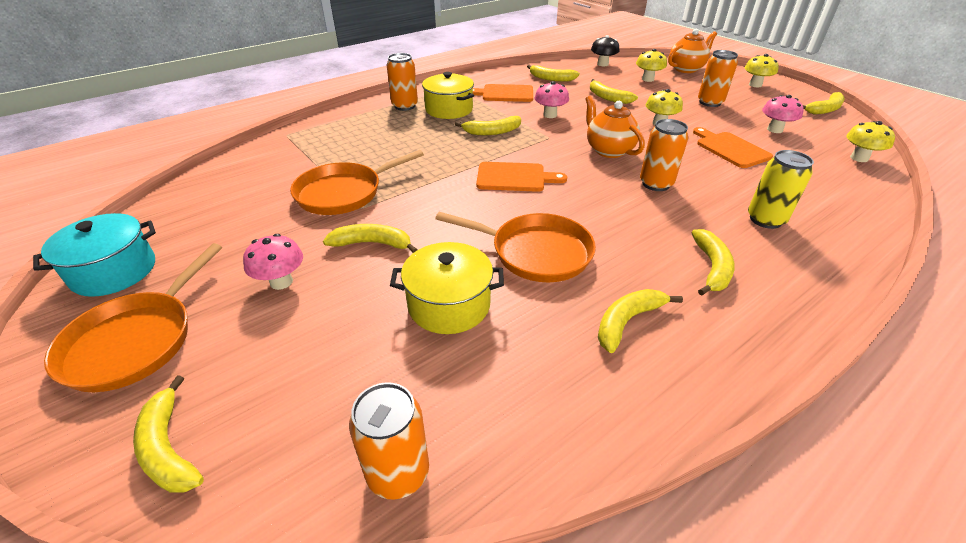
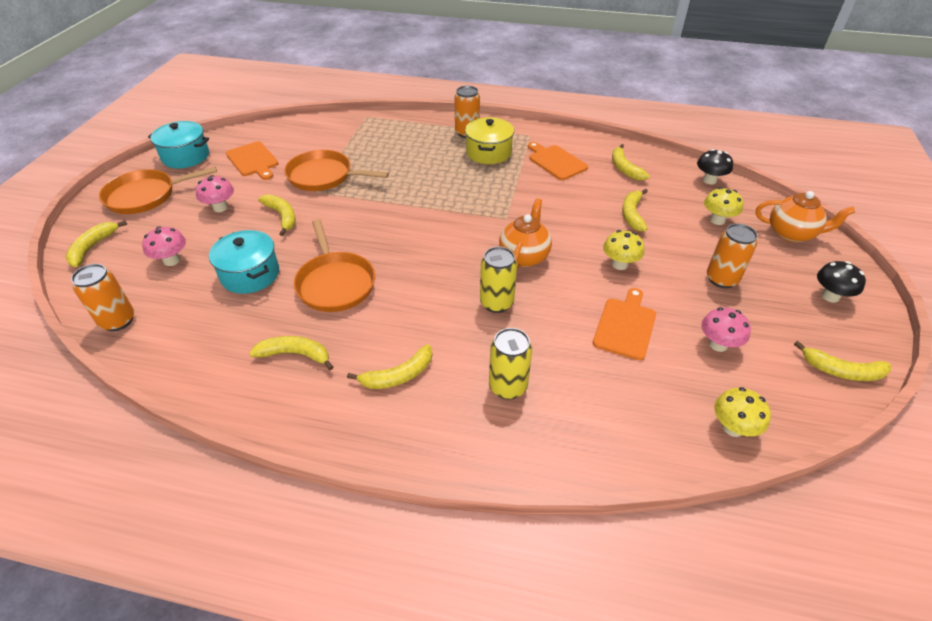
camera: 50 degrees right, 5 degrees up
yellow pot [390,242,504,334] -> turquoise pot [209,230,279,294]
yellow banana [455,116,521,135] -> none
orange cutting board [476,162,567,192] -> orange cutting board moved to [226,141,279,180]
pink mushroom [534,81,569,118] -> pink mushroom moved to [142,226,186,266]
orange can [640,119,688,191] -> yellow can [480,247,517,313]
yellow mushroom [745,54,779,87] -> black mushroom [817,261,866,303]

